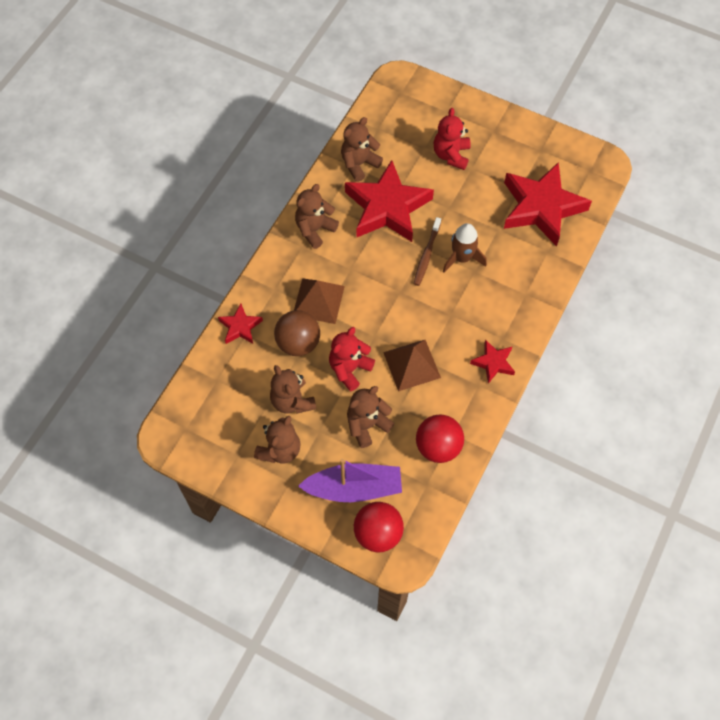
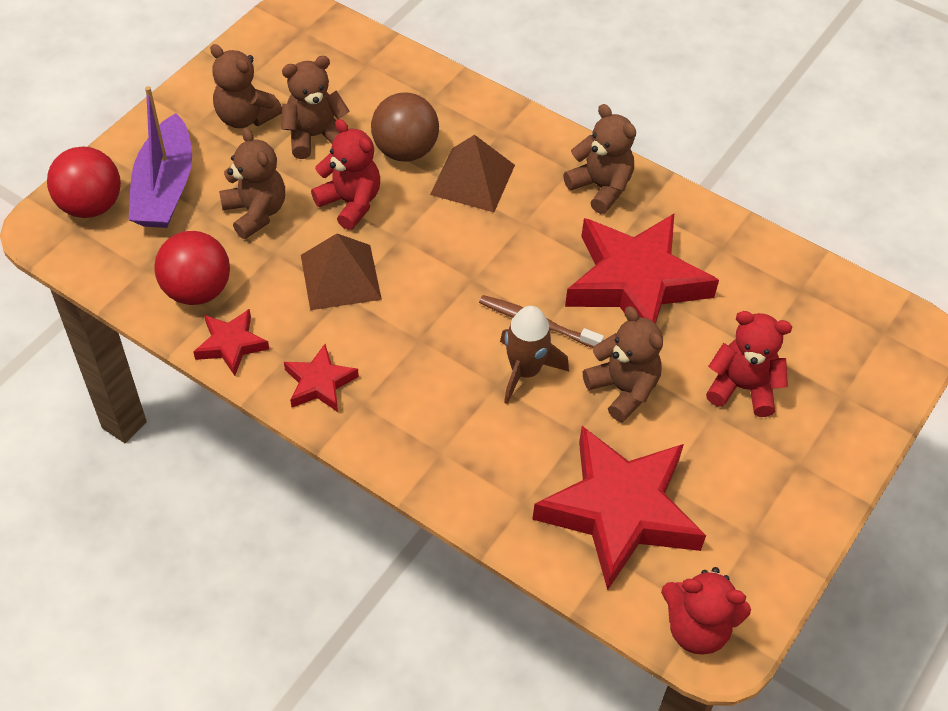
camera: 95 degrees right, 10 degrees down
red star [218,303,263,344] -> red star moved to [193,309,269,376]
brown teddy bear [341,117,383,182] -> brown teddy bear moved to [583,306,663,422]
none -> red teddy bear [661,567,751,655]

